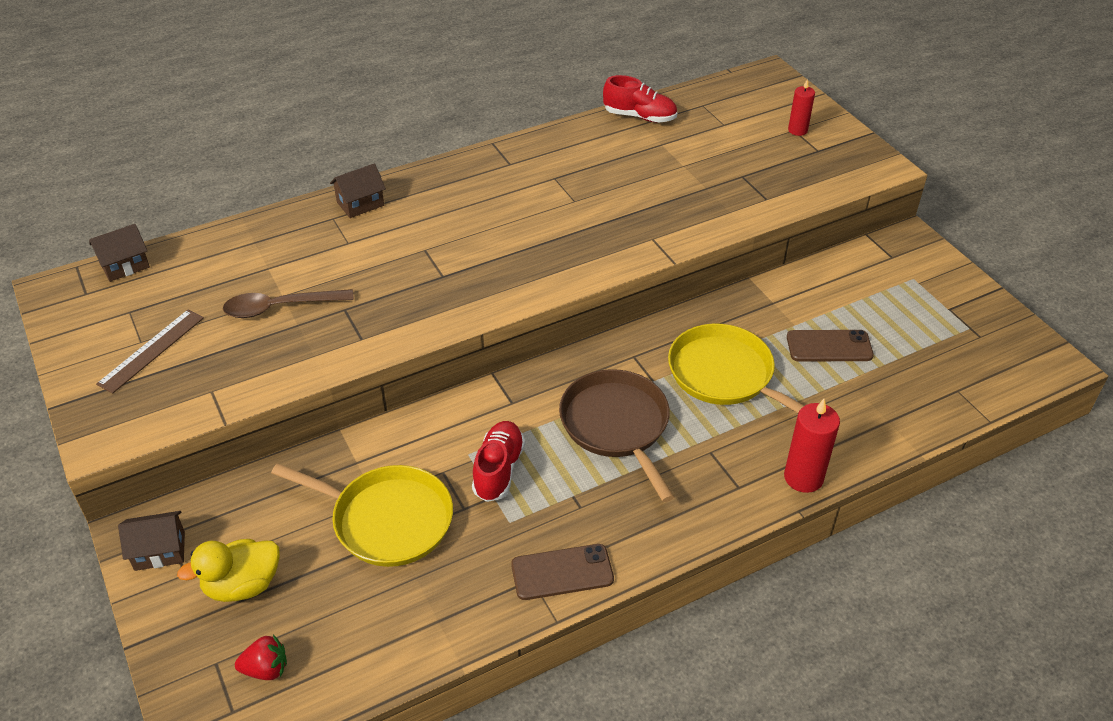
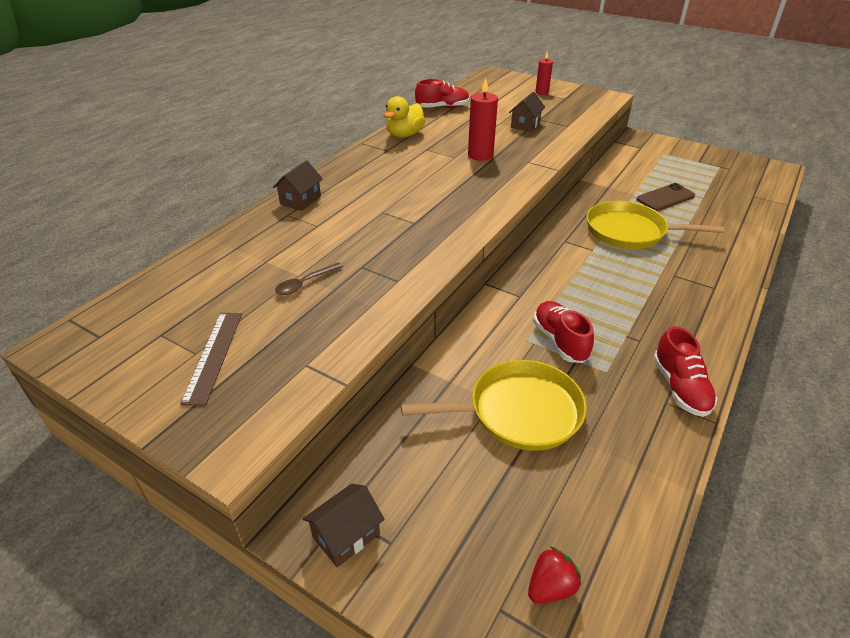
camera: 30 degrees left, 5 degrees down
brown house [89,224,150,282] -> brown house moved to [509,92,545,132]
yellow duck [177,539,280,602] -> yellow duck moved to [384,96,425,138]
brown spoon [223,289,354,318] -> brown spoon [275,262,343,295], size x0.63
brown phone [511,544,614,600] -> red shoe [653,326,717,417]
brown pan [559,369,674,502] -> none
red candle [784,399,840,493] -> red candle moved to [468,78,498,161]

